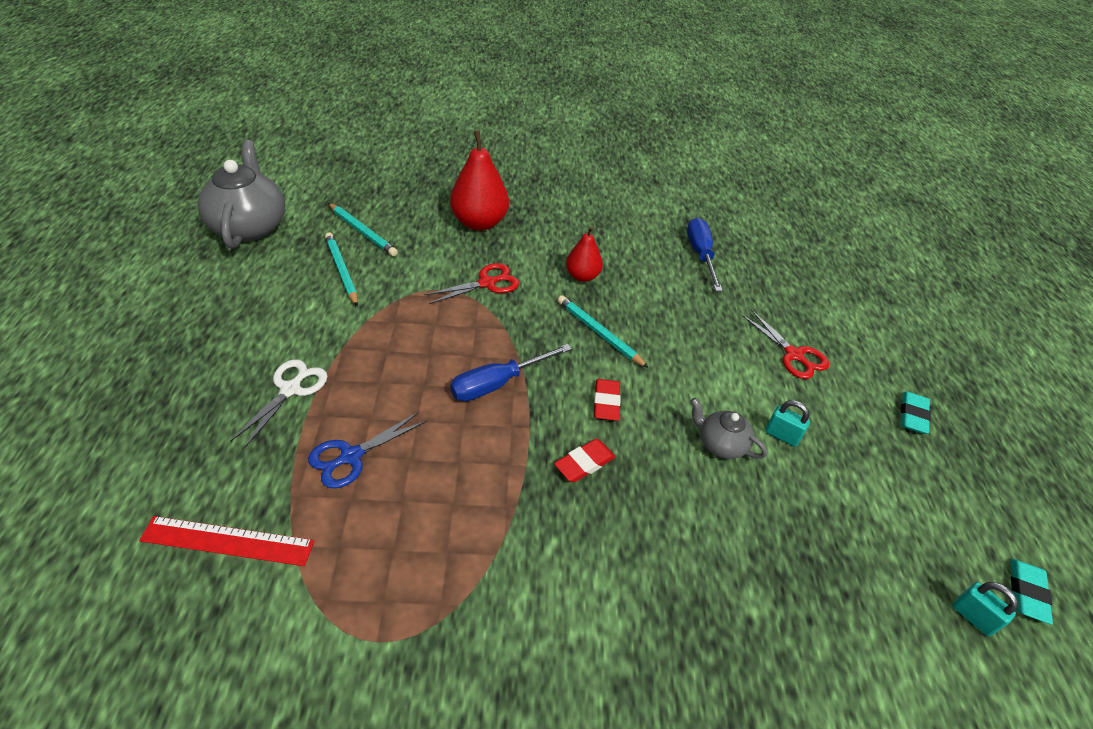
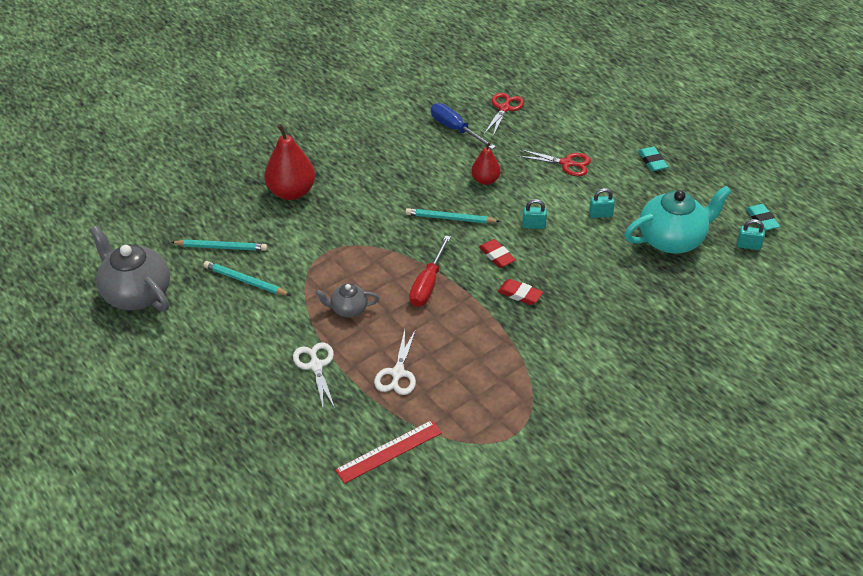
camera: 35 degrees left, 0 degrees up
blue scissors [308,412,427,489] -> white scissors [374,329,416,395]
red scissors [424,263,519,304] -> red scissors moved to [484,93,524,136]
blue screwdriver [450,344,572,401] -> red screwdriver [409,235,451,307]
red eraser [554,439,616,482] -> red eraser turned 75 degrees counterclockwise [498,279,543,305]
red pear [566,226,603,282] -> red pear moved to [471,142,501,185]
grey teapot [690,398,767,459] -> grey teapot moved to [315,284,379,317]
none -> turquoise padlock [522,199,547,229]
none -> turquoise teapot [625,186,732,254]

